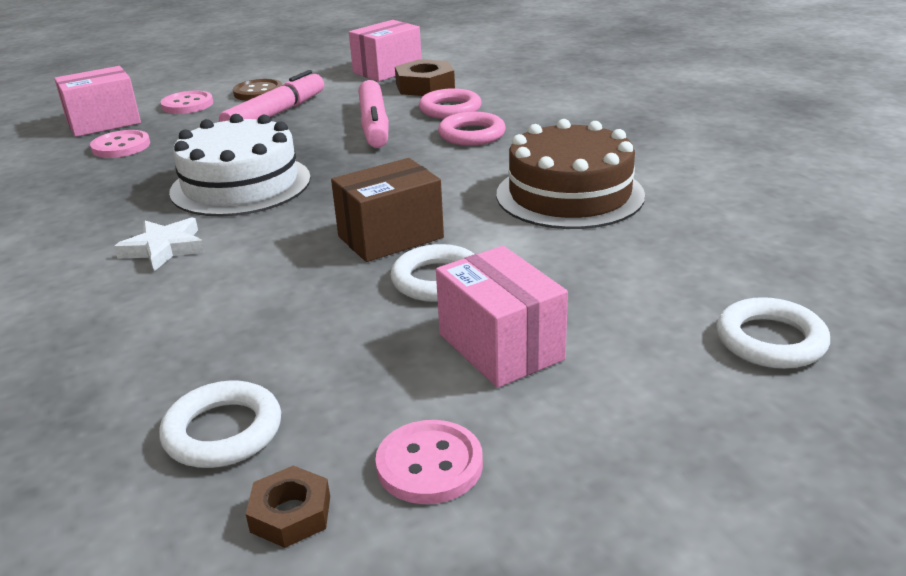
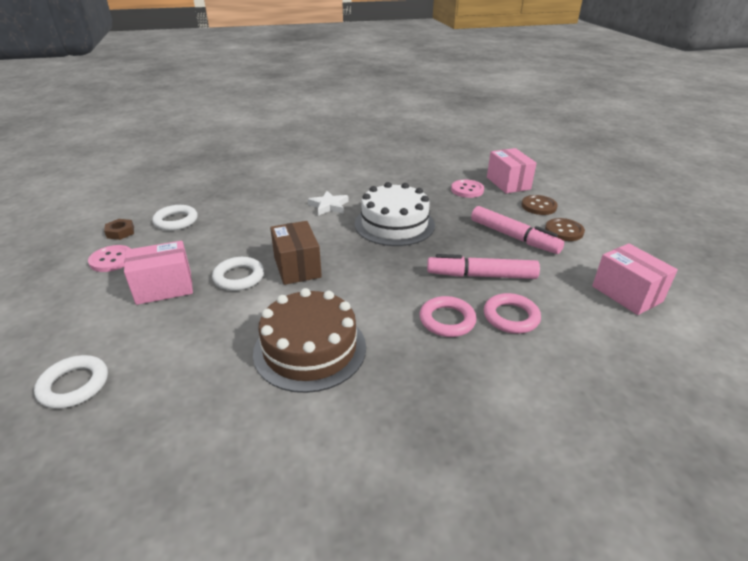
camera: 100 degrees right, 5 degrees up
pink button [160,91,213,114] -> brown button [521,195,558,215]
brown nut [395,59,455,96] -> none

